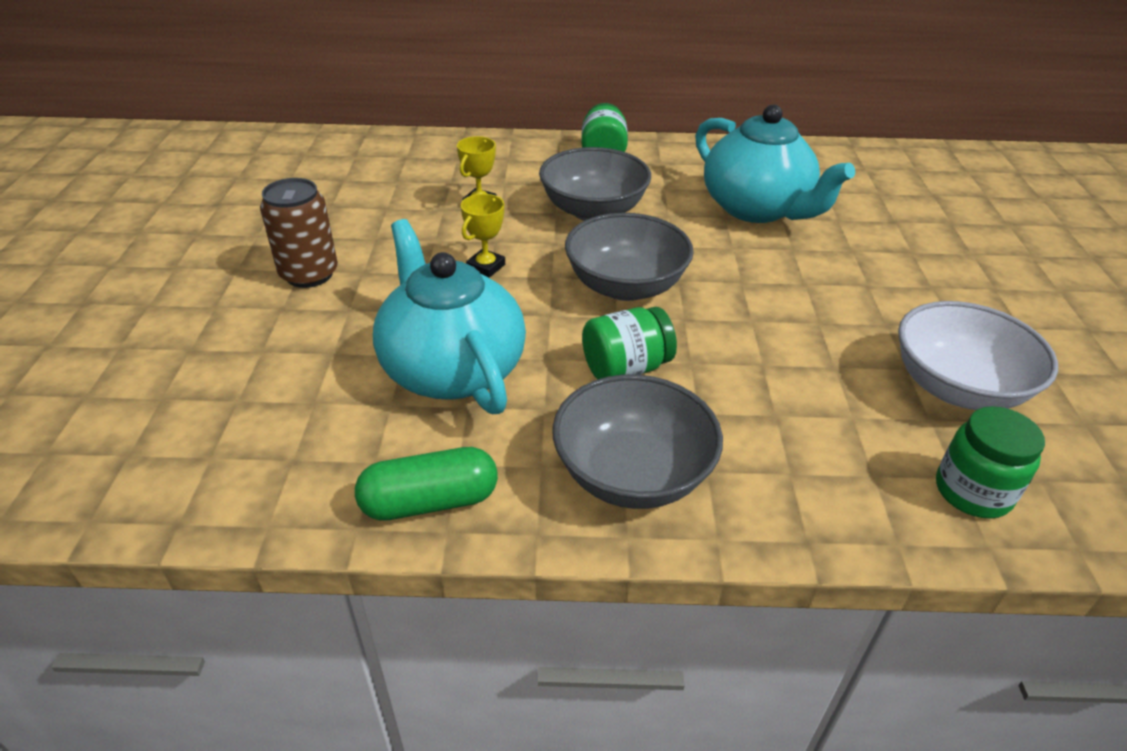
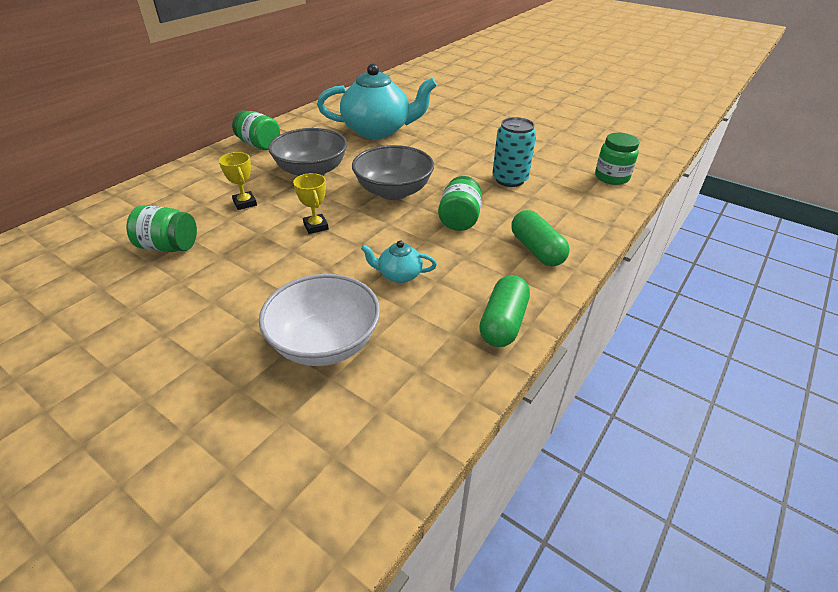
camera: 55 degrees left, 0 degrees up
brown can [260,178,338,288] -> none
turquoise teapot [373,219,526,414] -> turquoise teapot [361,240,437,283], size x0.44
grey bowl [552,374,723,509] -> green capsule [511,210,570,266]
white bowl [898,301,1058,410] -> white bowl moved to [259,274,380,366]
none -> green jar [126,205,197,252]
none -> turquoise can [492,117,536,187]

